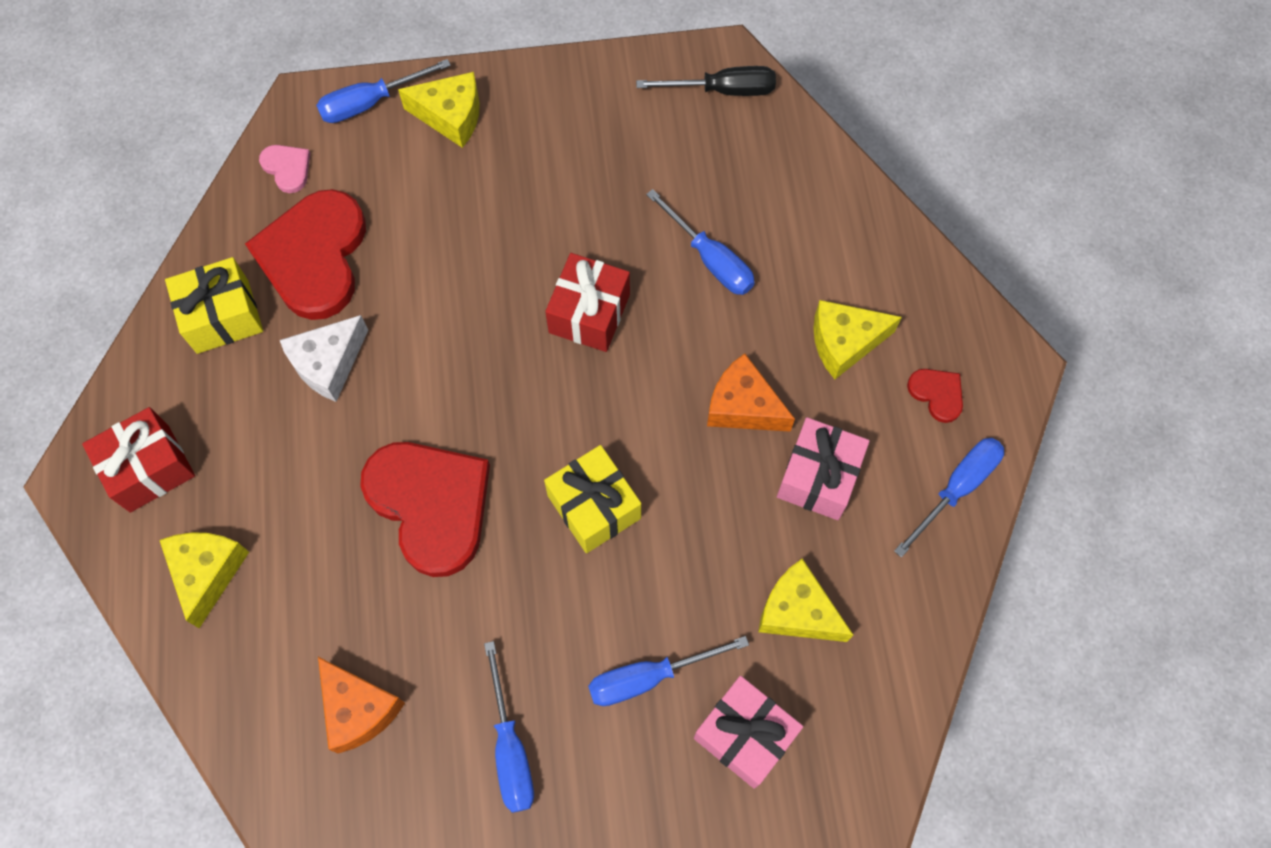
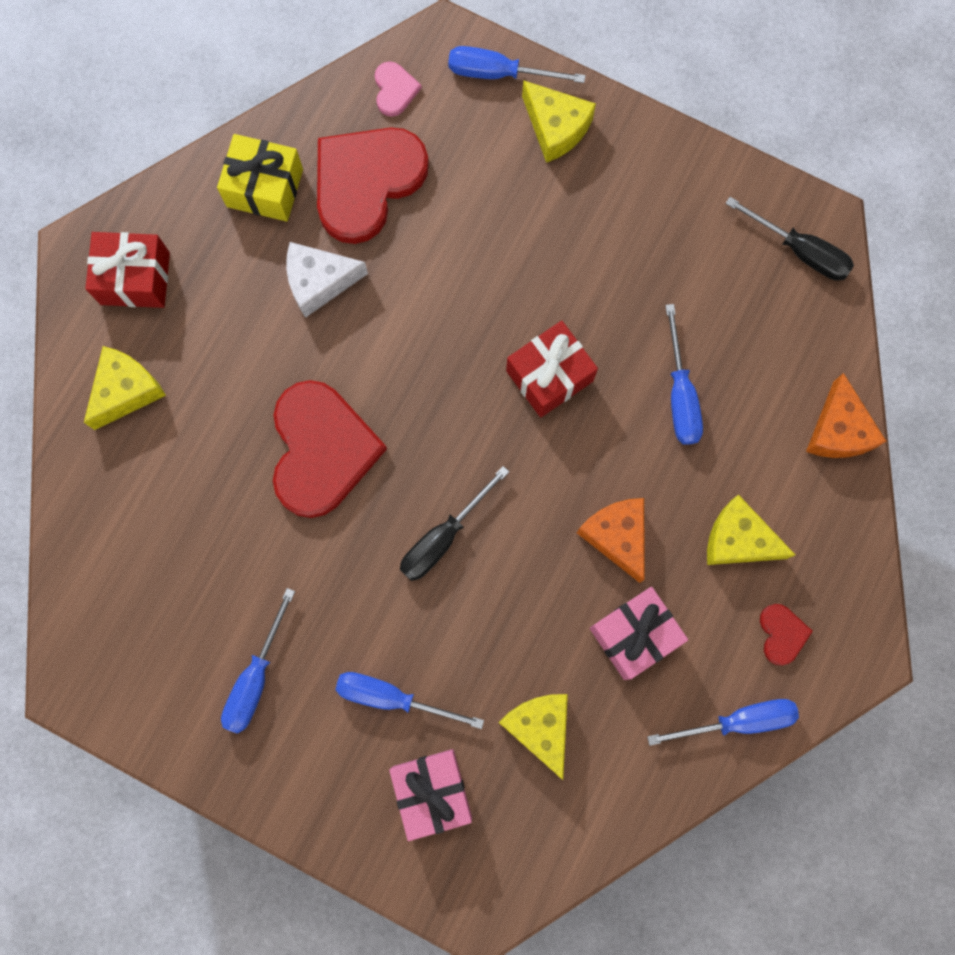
camera: 35 degrees right, 10 degrees up
orange cheese [318,657,405,753] -> orange cheese moved to [806,373,886,458]
yellow gift [544,445,641,553] -> black screwdriver [400,466,509,581]

